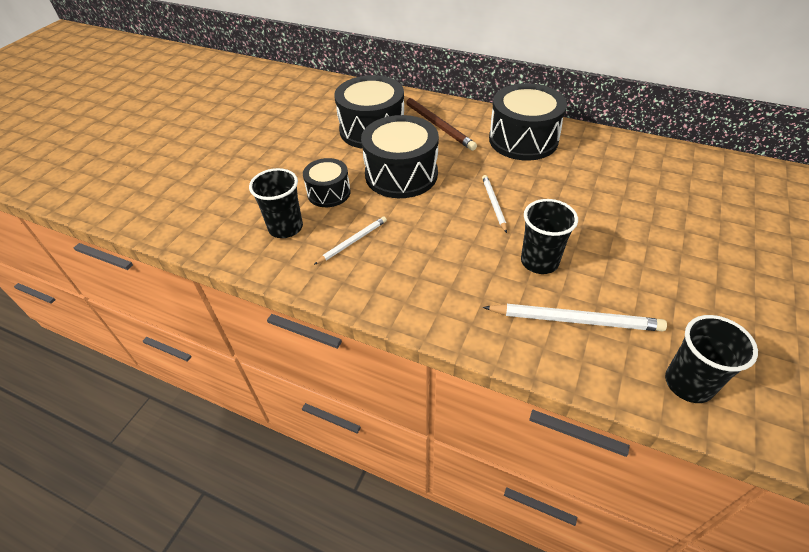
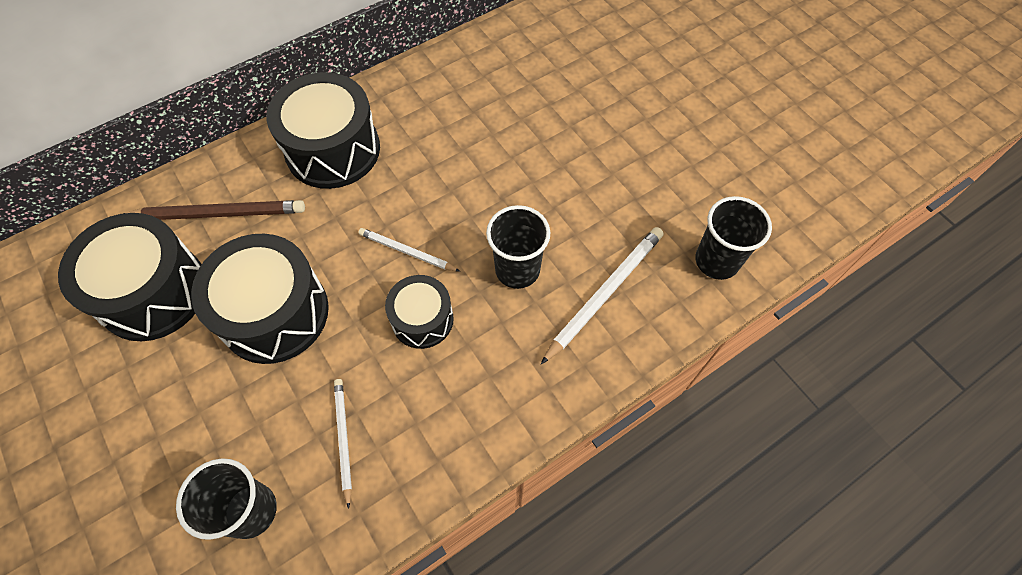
camera: 60 degrees left, 15 degrees up
black drum [303,158,351,207] -> black drum moved to [385,275,454,349]

